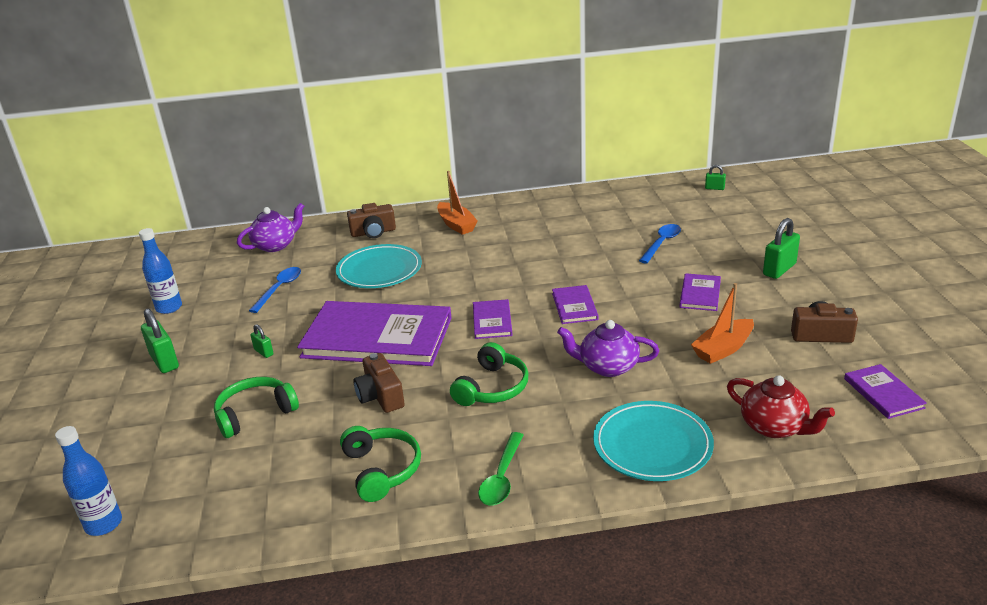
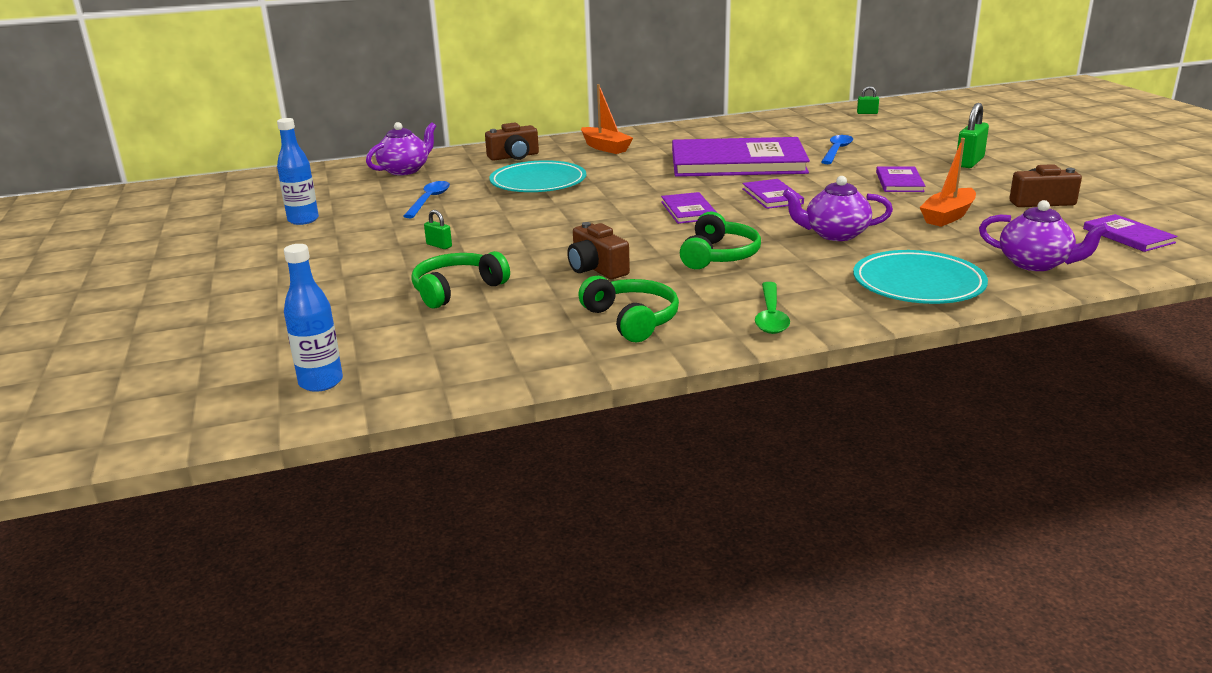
camera: 10 degrees left, 5 degrees down
green padlock [141,308,179,373] -> none
purple book [297,301,452,366] -> purple book moved to [672,137,810,177]
red teapot [727,375,835,438] -> purple teapot [979,200,1109,271]

